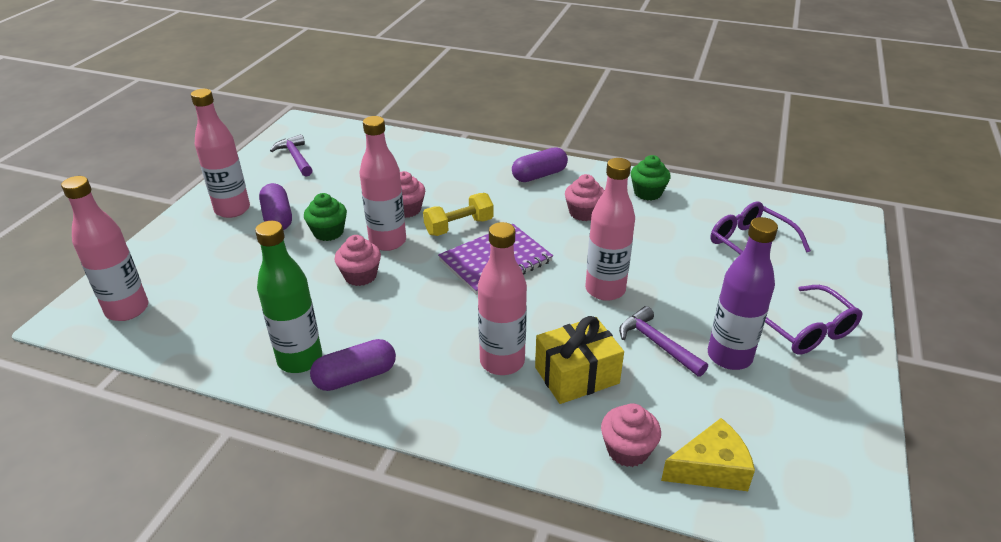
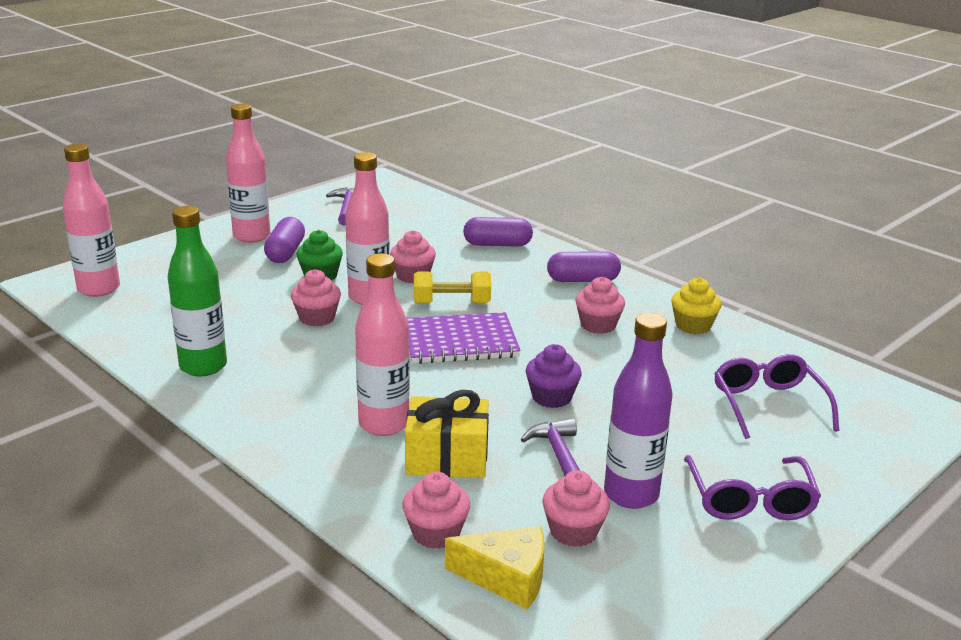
camera: 25 degrees right, 10 degrees down
purple capsule [310,339,396,391] -> purple capsule moved to [463,217,533,247]
pink bottle [585,158,635,301] -> purple cupcake [526,344,582,408]
green cupcake [631,155,671,201] -> yellow cupcake [672,278,721,334]
none -> pink cupcake [542,470,610,547]

